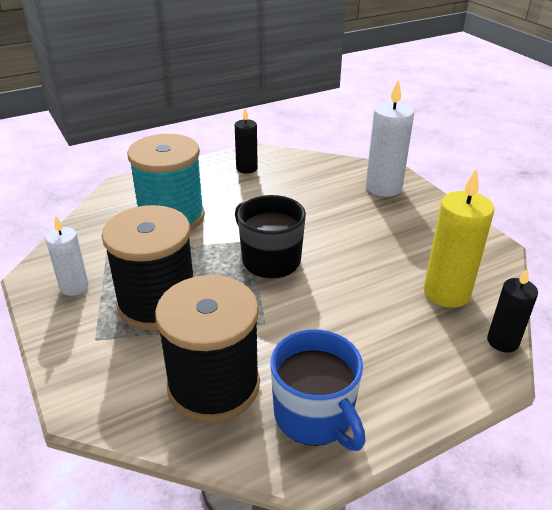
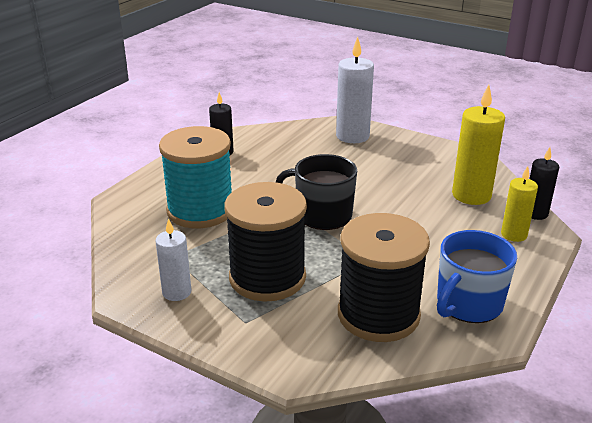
camera: 30 degrees left, 5 degrees down
blue mug [270,329,366,451] -> blue mug turned 105 degrees clockwise [437,230,517,323]
none -> yellow candle [501,166,538,242]

